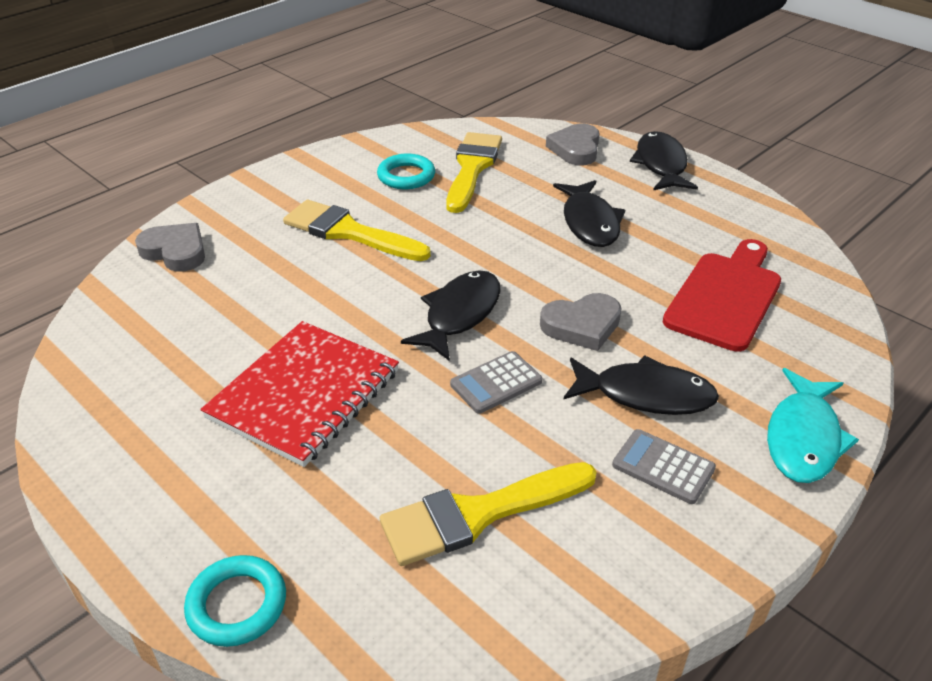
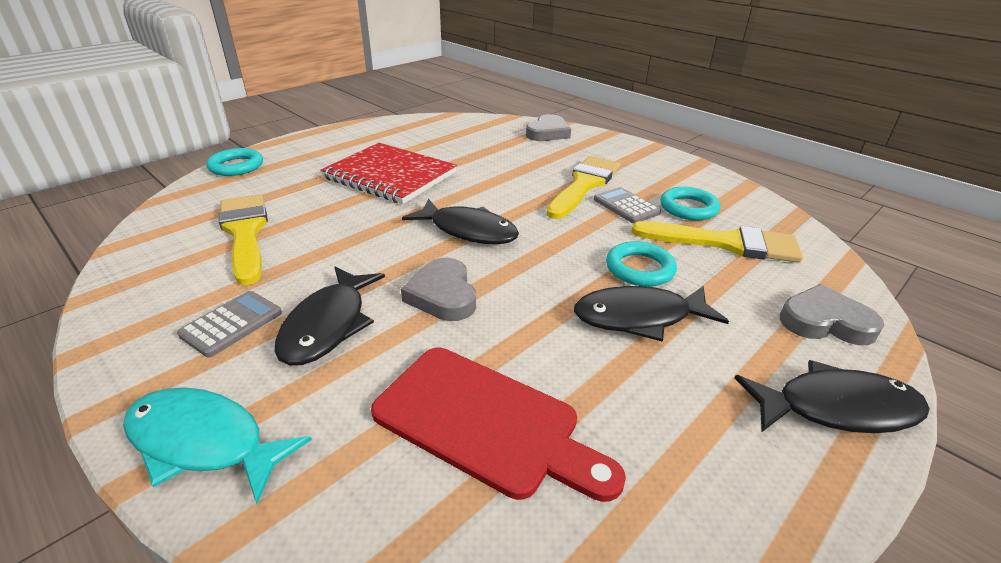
camera: 90 degrees right, 5 degrees down
grey calculator [450,351,542,414] -> grey calculator moved to [594,187,661,223]
none -> turquoise ring [606,241,677,287]

